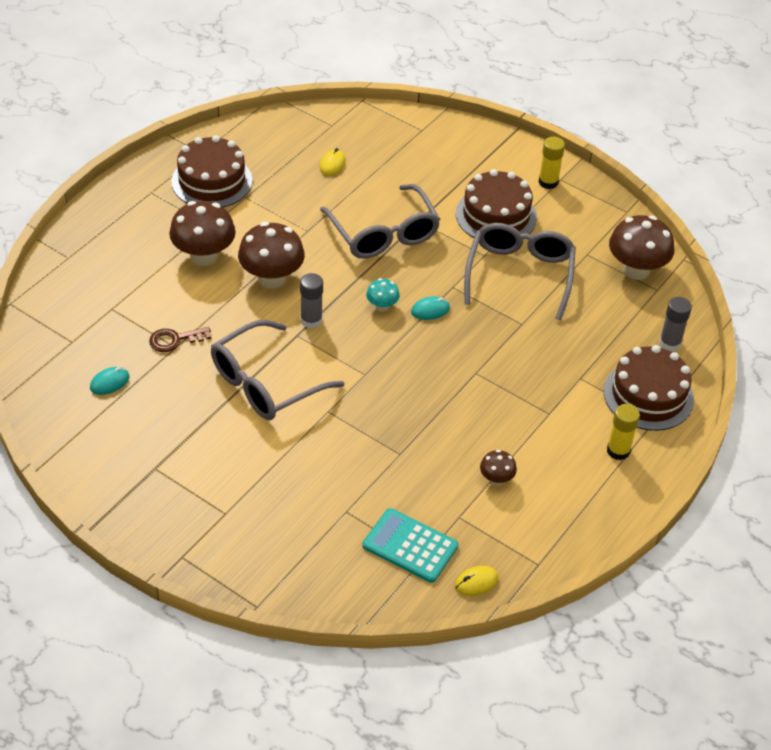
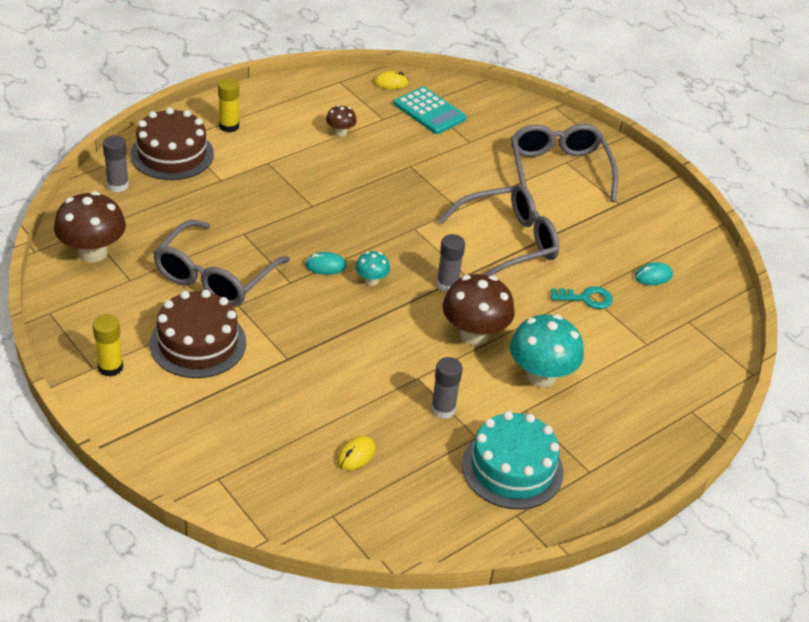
camera: 165 degrees left, 5 degrees down
brown key [149,327,211,352] -> turquoise key [551,287,613,309]
brown mushroom [169,201,236,266] -> turquoise mushroom [510,314,584,387]
brown cake [171,135,253,207] -> turquoise cake [462,411,564,509]
grey glasses [320,184,440,259] -> grey glasses moved to [511,124,618,202]
none -> grey glue stick [431,357,463,419]

